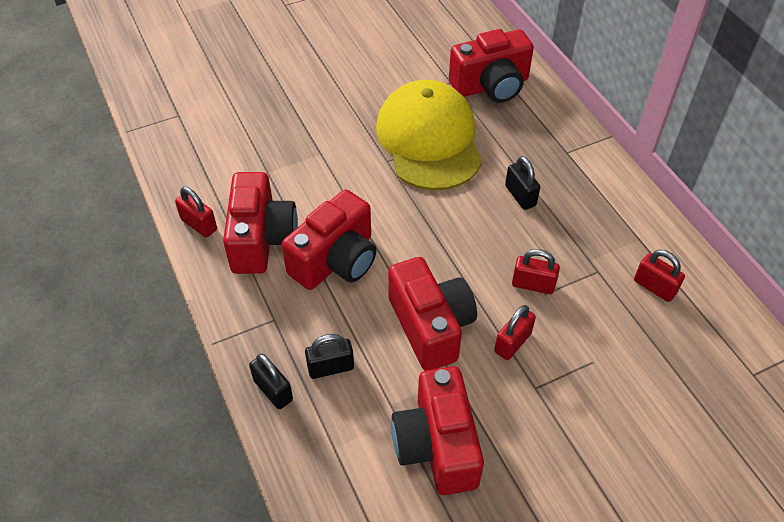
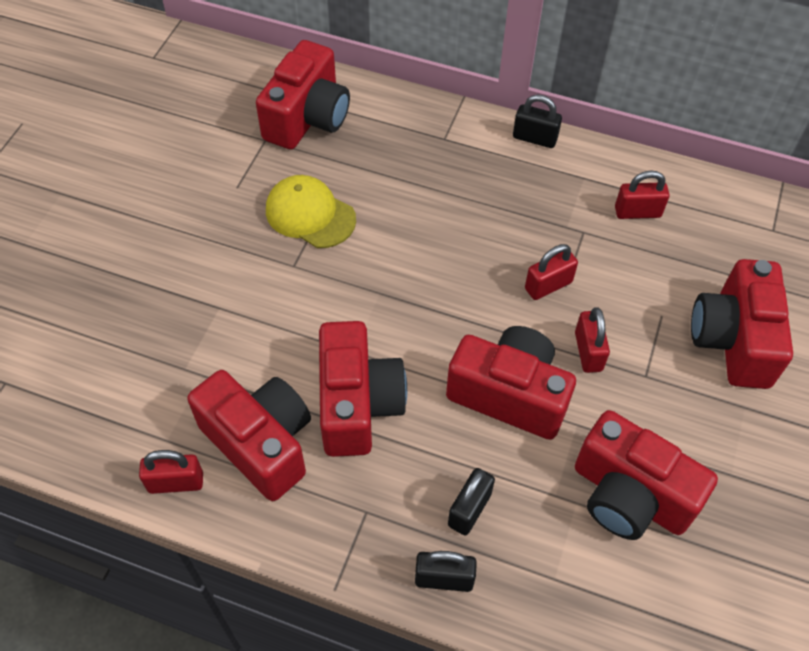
camera: 45 degrees left, 5 degrees up
yellow cap [376,80,482,190] -> yellow cap [266,175,356,248], size x0.56
black padlock [505,156,540,210] -> black padlock moved to [513,95,562,148]
none -> red camera [691,259,793,389]

